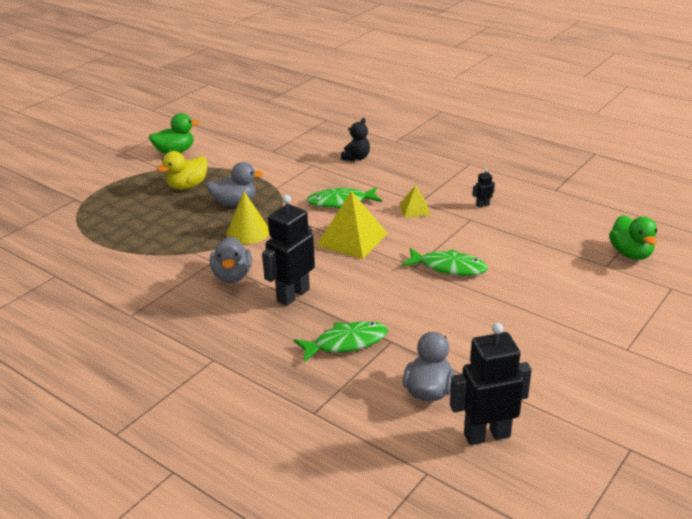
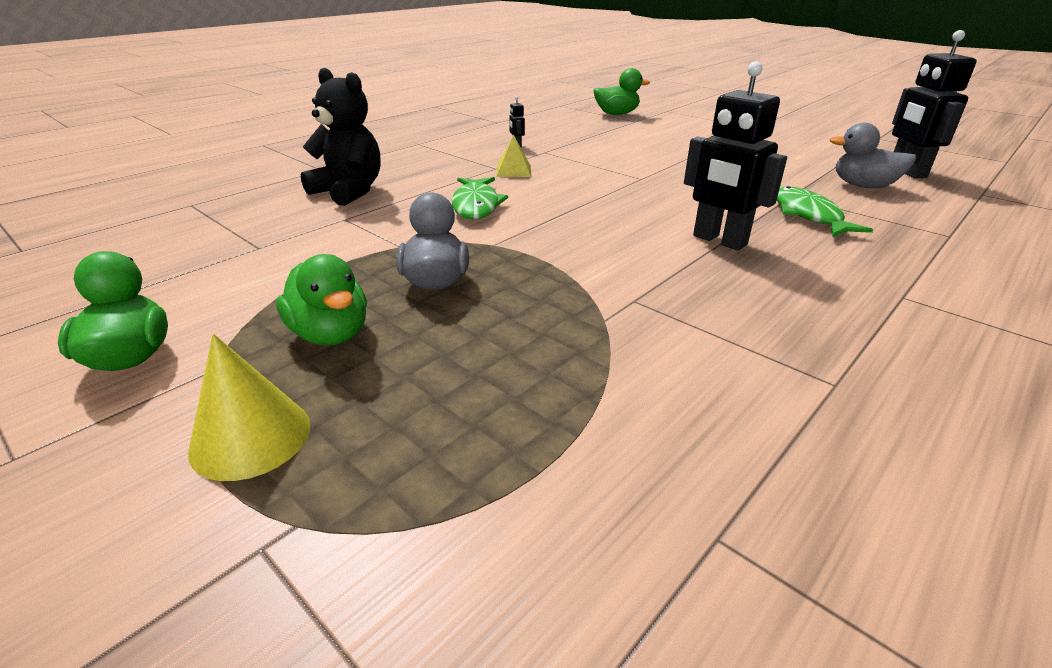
camera: 85 degrees left, 0 degrees up
yellow duck [156,151,207,190] -> green duck [276,254,367,345]
grey duck [210,236,252,283] -> none
yellow cone [227,191,269,244] -> yellow cone moved to [188,334,311,481]
yellow pyramid [316,191,388,259] -> none
black teddy bear [341,118,370,161] -> black teddy bear [301,68,380,206], size x1.75
green fish [402,248,488,276] -> none

